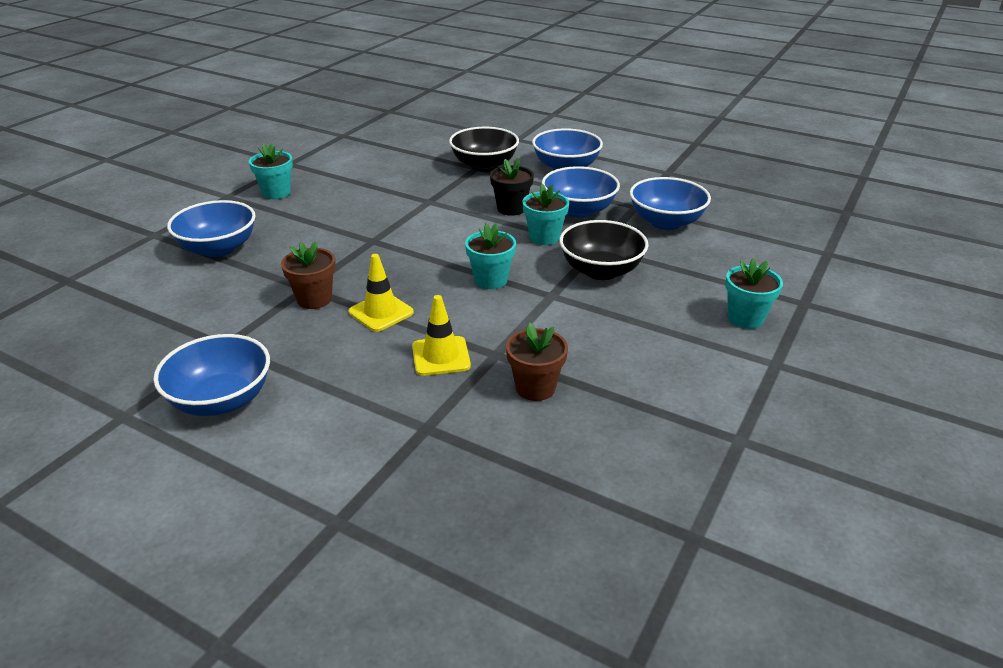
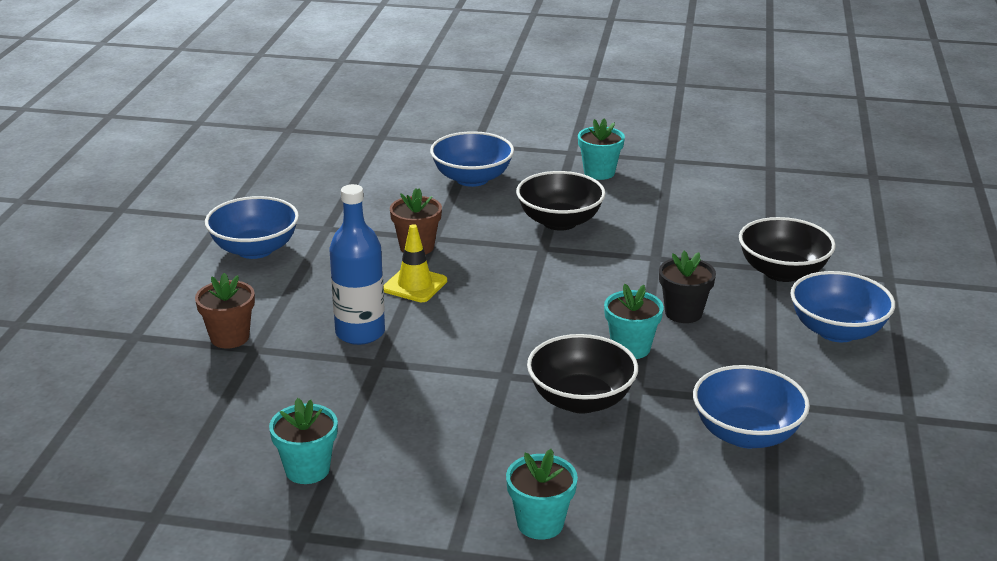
camera: 70 degrees right, 5 degrees down
yellow traffic cone [412,295,471,376] -> blue bottle [329,184,385,345]
turquoise flower pot [465,223,516,289] -> turquoise flower pot moved to [269,398,338,484]
brown flower pot [506,323,568,401] -> brown flower pot moved to [195,273,255,349]
blue bowl [542,166,620,218] -> none
none -> black bowl [516,171,606,231]

